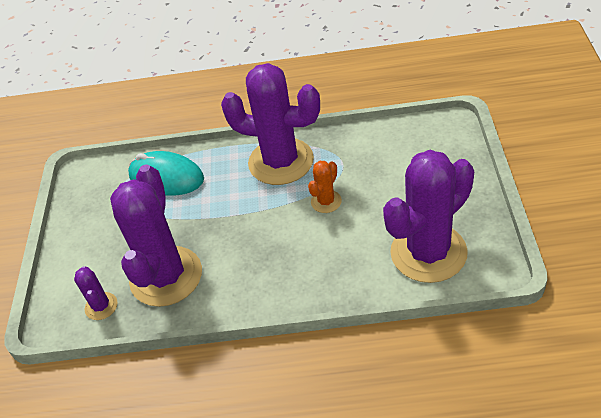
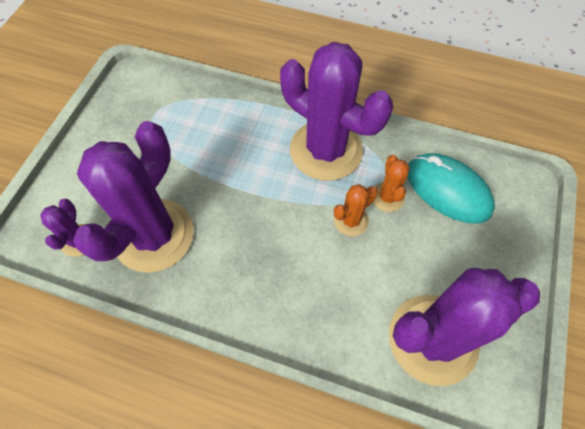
camera: 15 degrees right, 15 degrees up
turquoise mouse [128,151,204,196] -> turquoise mouse moved to [407,153,495,224]
none -> orange cactus [373,155,410,212]

